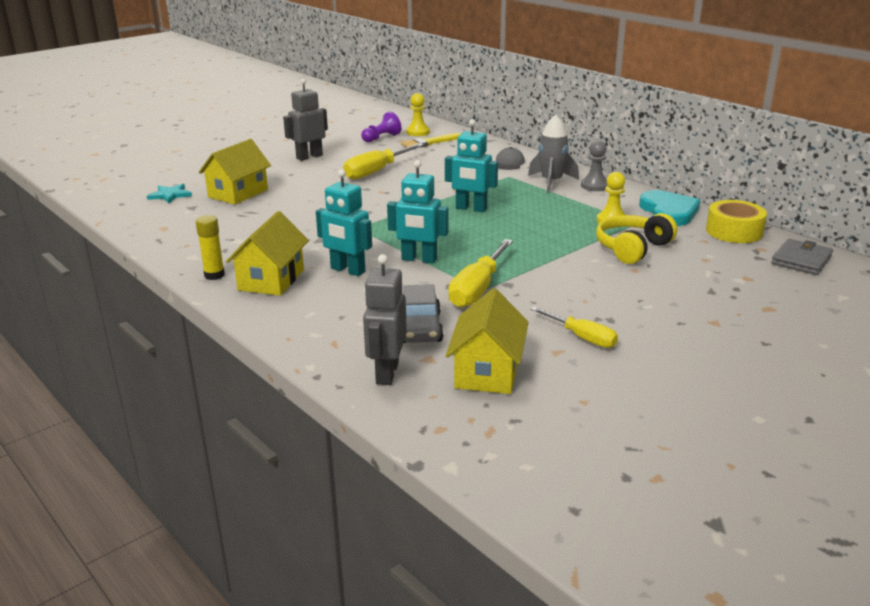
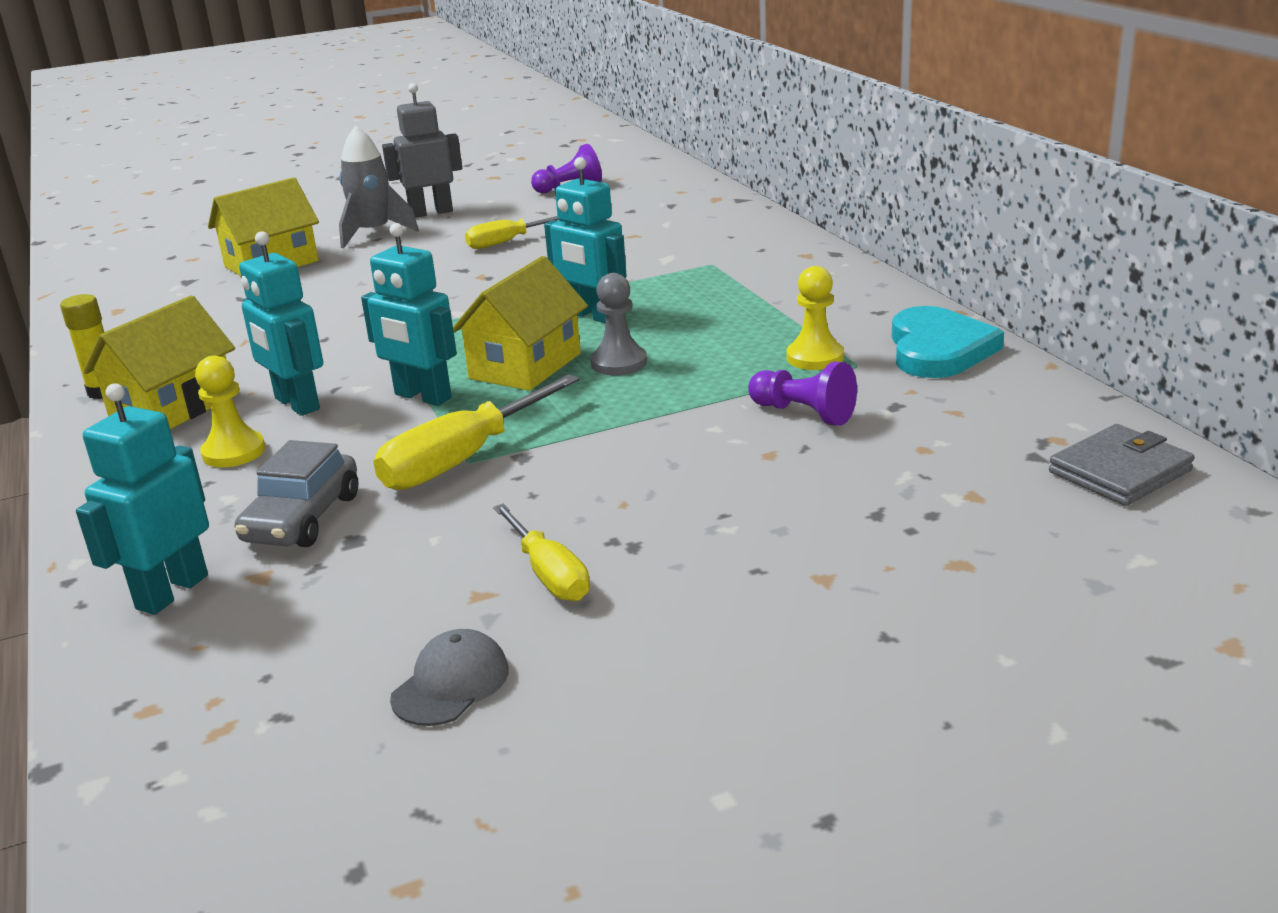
camera: 20 degrees right, 0 degrees up
turquoise star [147,184,192,204] -> none
yellow screwdriver [343,143,424,180] -> yellow screwdriver [465,216,559,249], size x0.63
grey robot [363,254,407,385] -> turquoise robot [76,383,209,615]
yellow brush [401,133,461,147] -> none
yellow pawn [406,93,430,136] -> yellow pawn moved to [195,356,265,467]
yellow house [446,288,529,394] -> yellow house moved to [453,256,588,391]
grey cap [496,147,525,170] -> grey cap moved to [390,629,509,726]
grey rocket [528,114,579,193] -> grey rocket moved to [339,126,419,248]
grey pawn [581,141,608,191] -> grey pawn moved to [591,273,647,375]
yellow headphones [596,213,677,264] -> purple pawn [748,362,857,426]
yellow tape [706,200,767,243] -> none

